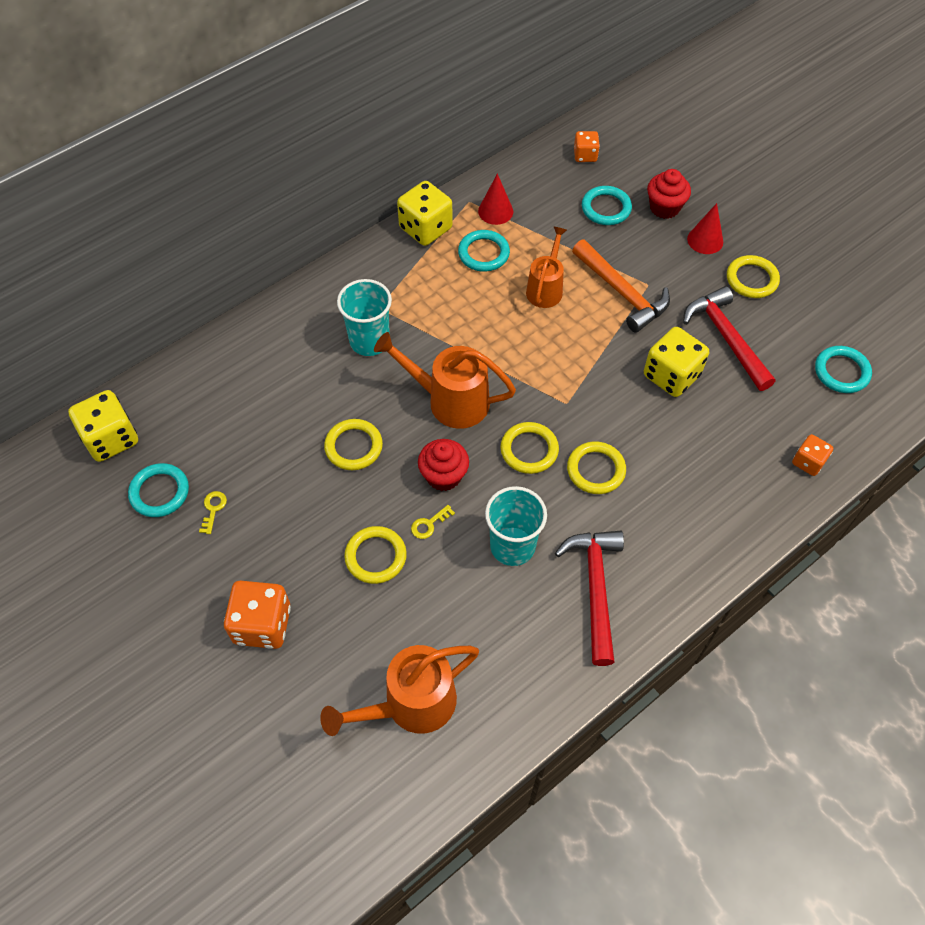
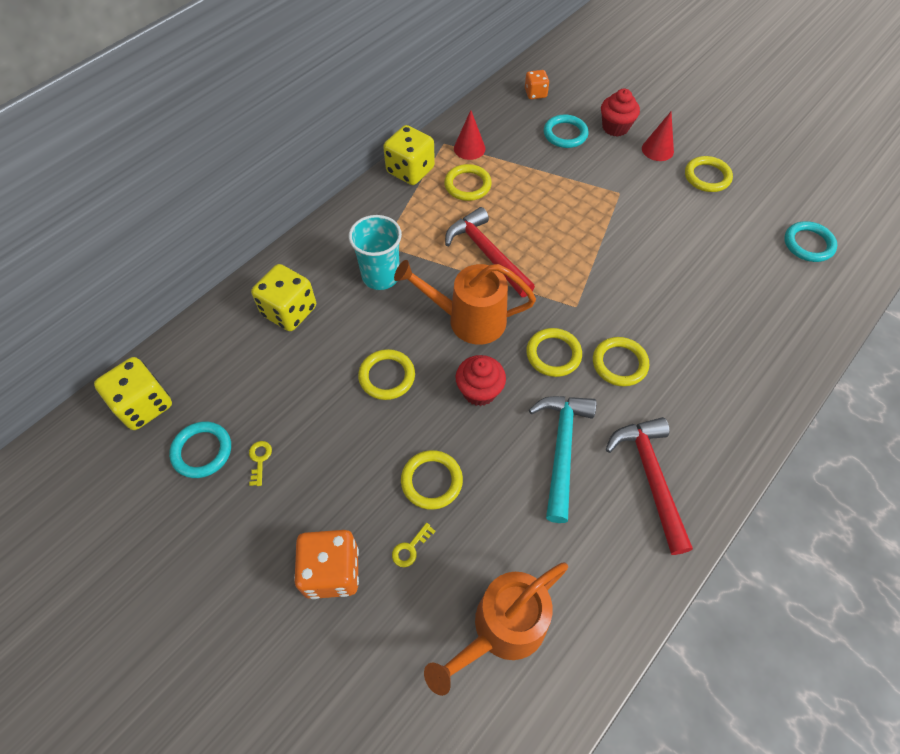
camera: 10 degrees left, 0 degrees up
yellow key [411,505,455,539] -> yellow key moved to [392,523,436,567]
turquoise ring [458,230,510,272] -> yellow ring [444,164,492,201]
turquoise cup [485,486,547,566] -> turquoise hammer [529,396,596,523]
orange watering can [526,226,567,308] -> none
orange hammer [572,240,670,333] -> none
yellow dice [644,327,709,397] -> yellow dice moved to [251,264,316,331]
red hammer [683,286,775,391] -> red hammer moved to [445,207,535,297]
orange dice [792,434,833,476] -> none

